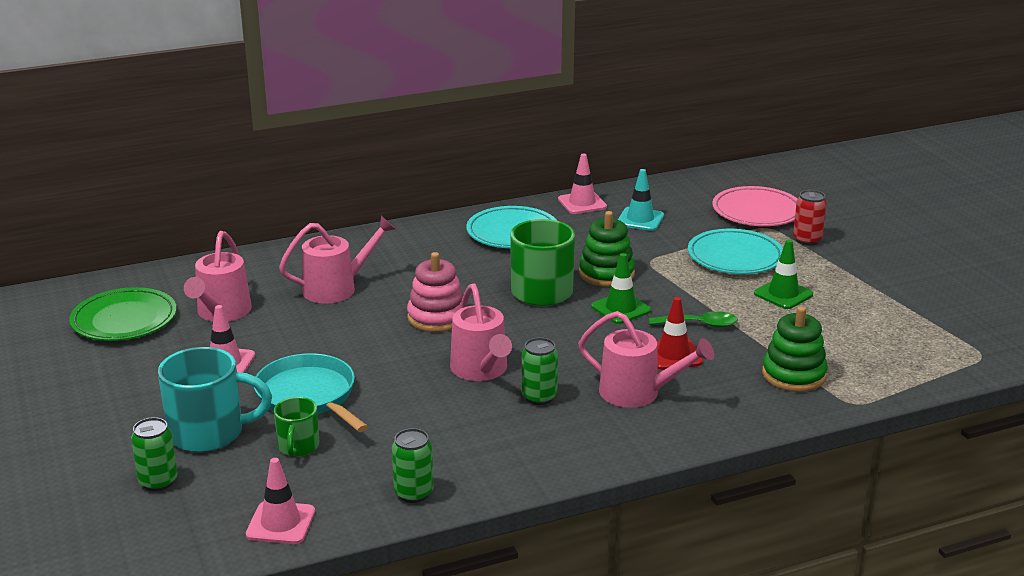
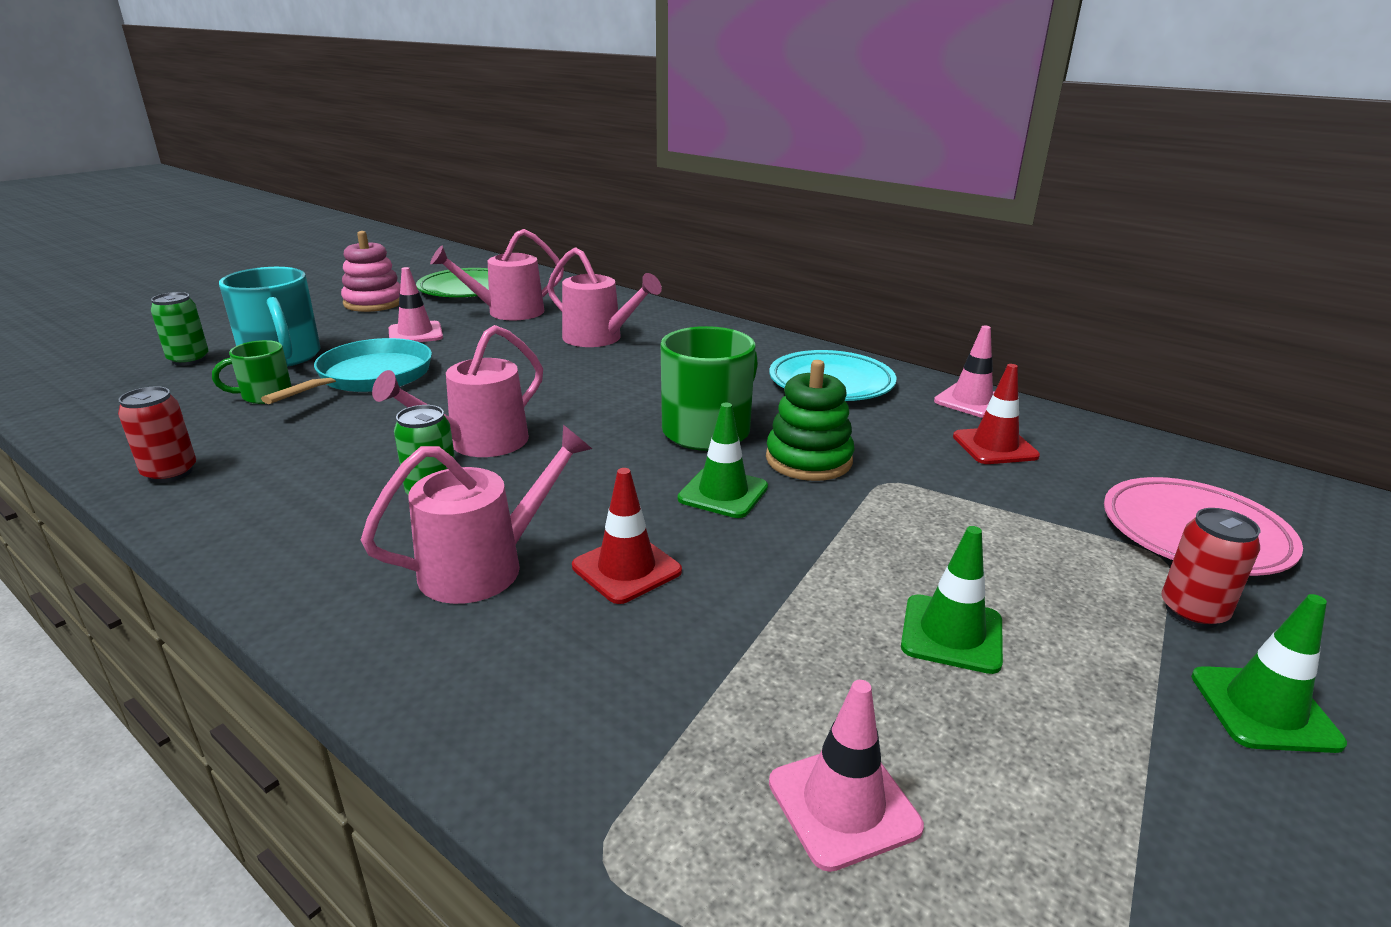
camera: 60 degrees right, 0 degrees up
pink traffic cone [246,458,315,544] -> pink traffic cone moved to [769,680,924,872]
green can [392,428,433,503] -> red can [118,386,196,483]
pink stacking toy [407,252,463,332] -> pink stacking toy moved to [341,231,401,312]
pink watering can [578,311,714,408] -> pink watering can turned 120 degrees counterclockwise [361,425,592,604]
turquoise traffic cone [618,169,664,231] -> red traffic cone [953,364,1040,464]
green spoon [649,311,738,328] -> none
turquoise plate [688,229,783,274] -> none
green stacking toy [762,306,828,392] -> none
none -> green traffic cone [1191,594,1347,753]

